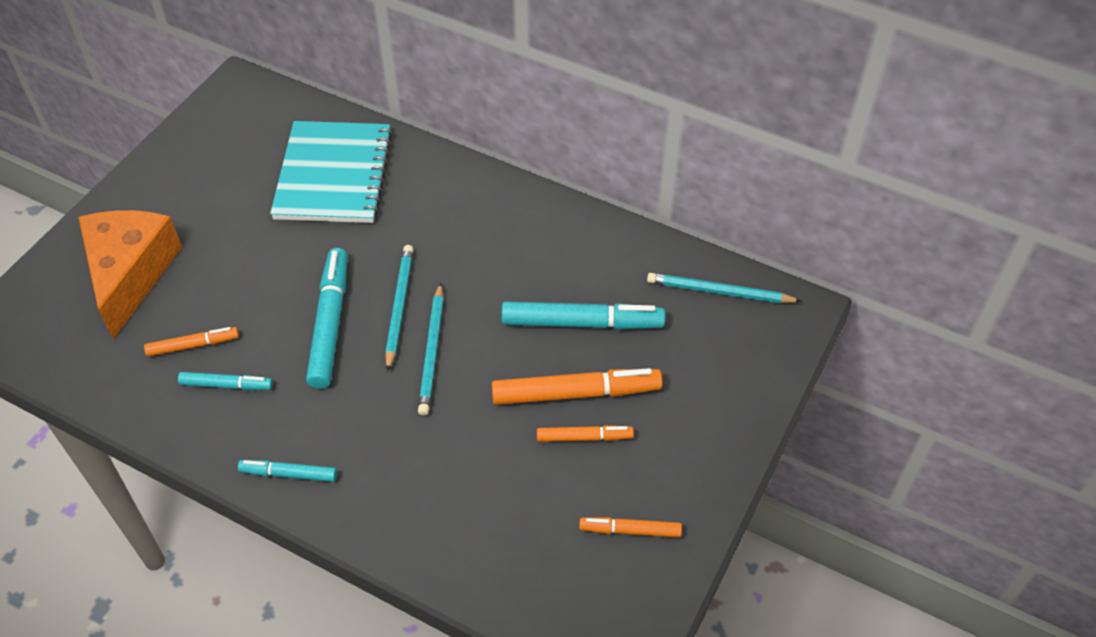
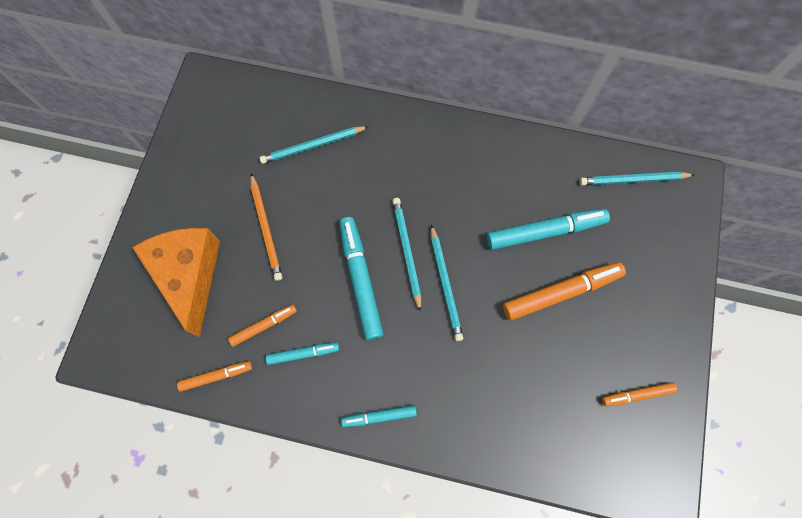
camera: 15 degrees left, 20 degrees up
turquoise notebook [270,121,393,223] -> turquoise pencil [259,126,369,164]
orange marker [537,425,634,442] -> orange marker moved to [177,361,252,392]
none -> orange pencil [250,173,282,281]

